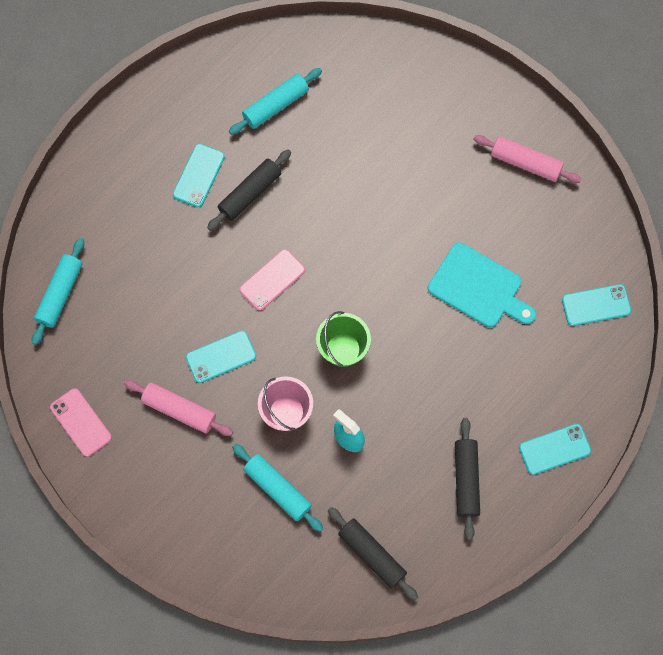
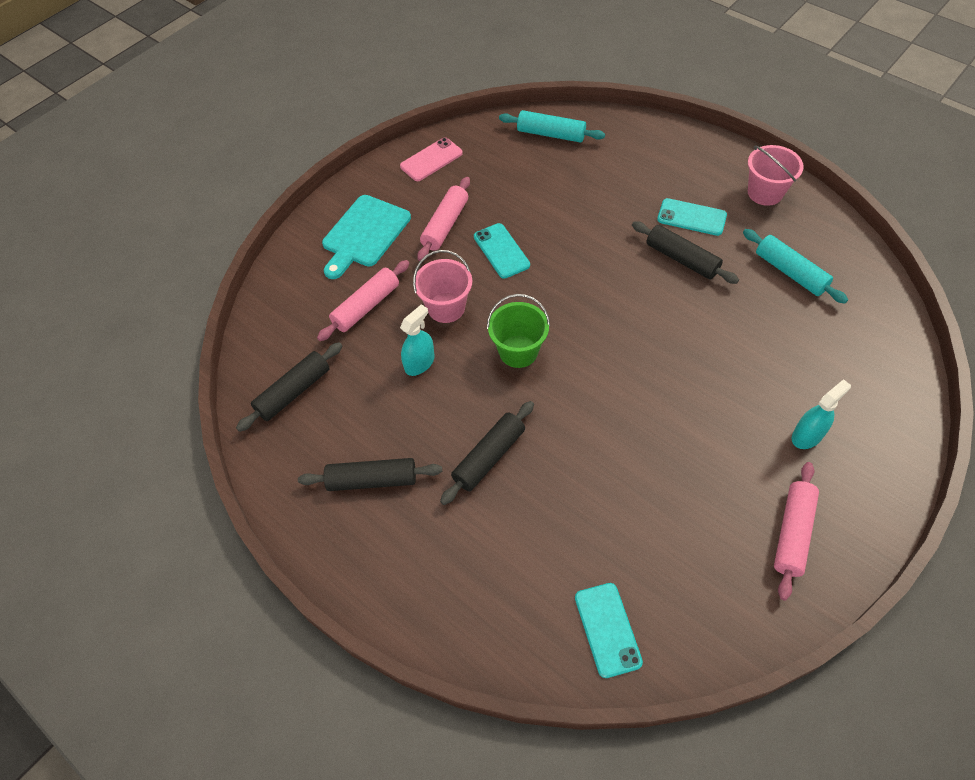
camera: 90 degrees right, 15 degrees down
turquoise rolling pin [232,444,323,532] -> pink rolling pin [317,260,409,341]
pink phone [240,249,305,311] -> none
turquoise cutting board [428,242,536,328] -> turquoise cutting board moved to [322,195,411,279]
turquoise phone [519,424,591,475] -> none
none -> black rolling pin [440,401,534,505]
none -> pink bucket [748,145,804,206]
none -> turquoise spray bottle [792,379,851,449]

